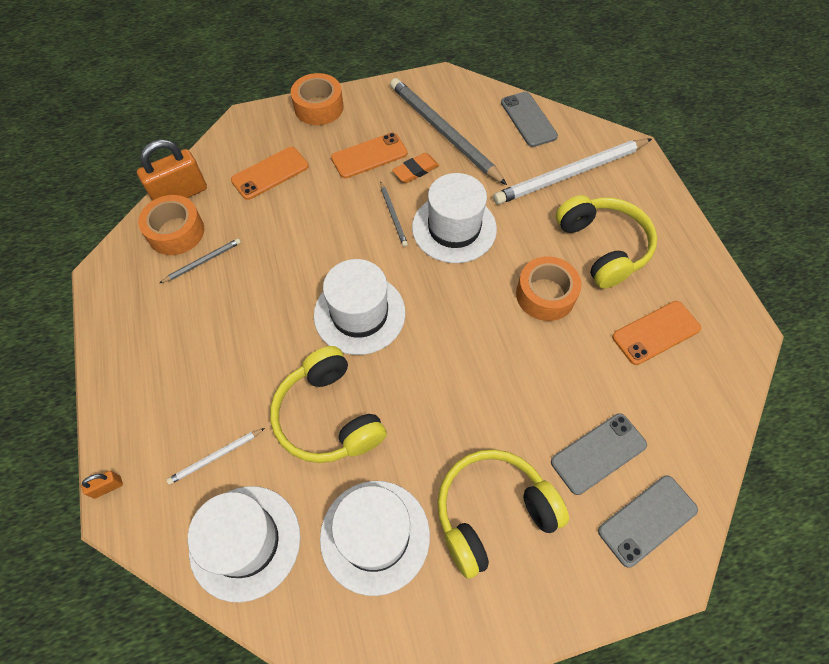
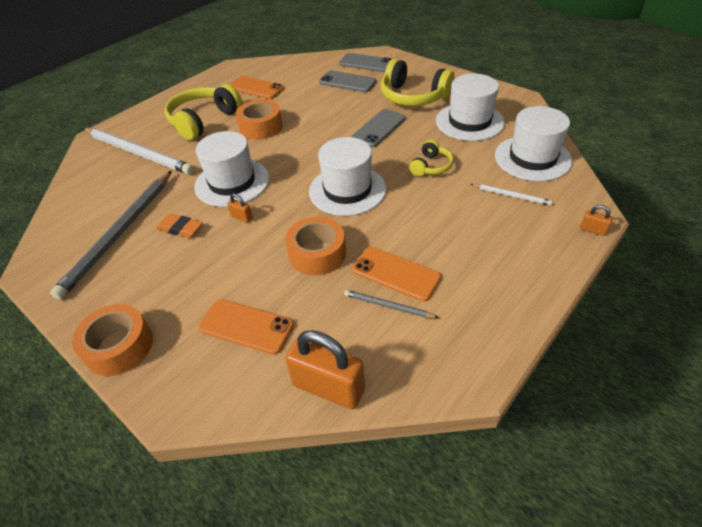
camera: 120 degrees left, 15 degrees down
orange tape [138,195,204,255] -> orange tape moved to [285,217,346,276]
yellow headphones [270,346,387,463] -> yellow headphones [409,140,454,176], size x0.53
orange phone [331,133,407,178] -> orange phone moved to [352,247,441,302]
grey pencil [380,182,408,247] -> orange padlock [227,194,253,223]
grey phone [501,92,558,147] -> grey phone moved to [351,109,406,147]

